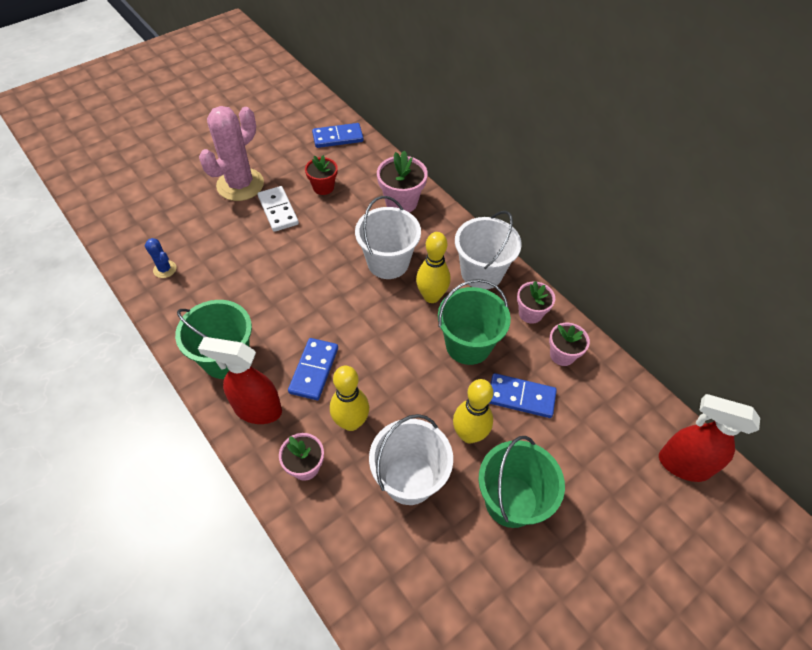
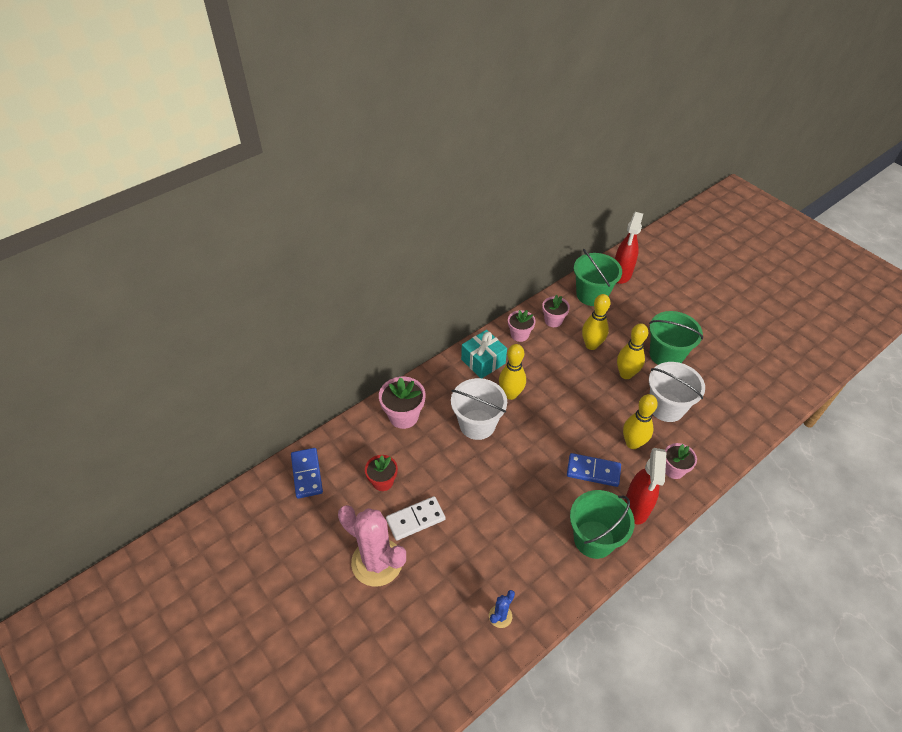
camera: 90 degrees left, 5 degrees down
green bucket [438,279,511,365] -> green bucket moved to [574,249,622,306]
white bucket [455,211,522,289] -> turquoise gift [461,330,507,378]
blue domino [489,373,557,418] -> yellow bowling pin [582,294,610,350]

